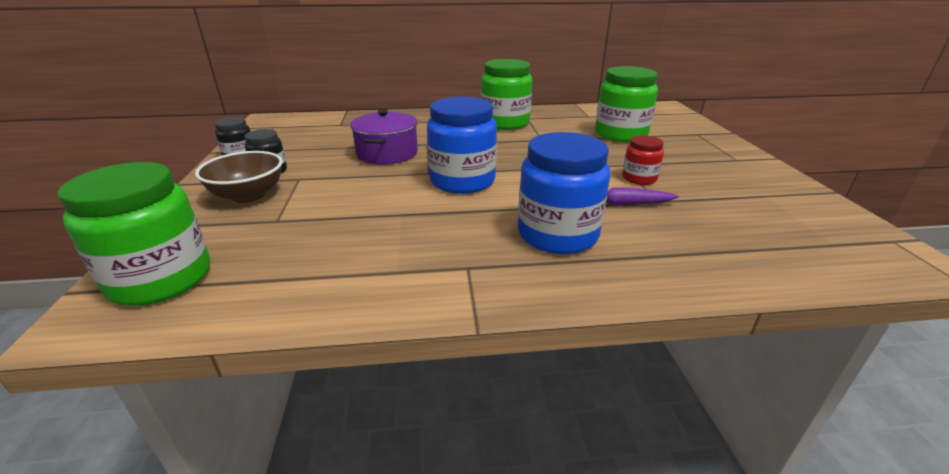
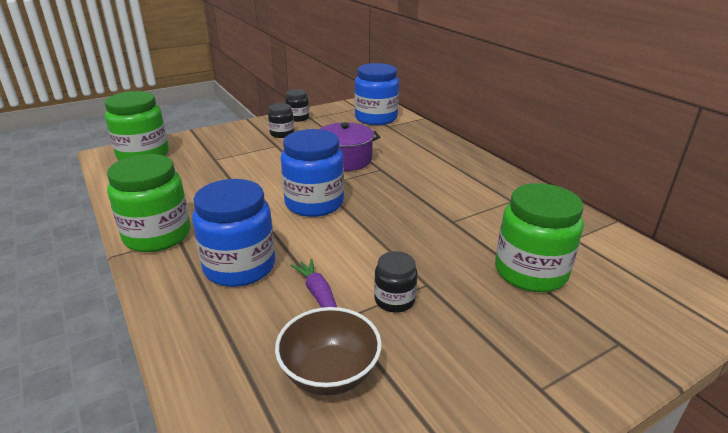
camera: 65 degrees right, 0 degrees up
brown bowl [195,151,283,203] -> brown bowl moved to [275,307,382,395]
green jar [481,59,533,130] -> green jar moved to [107,154,190,252]
red jar [622,135,664,185] -> black jar [374,251,417,313]
none -> blue jar [355,63,399,125]

